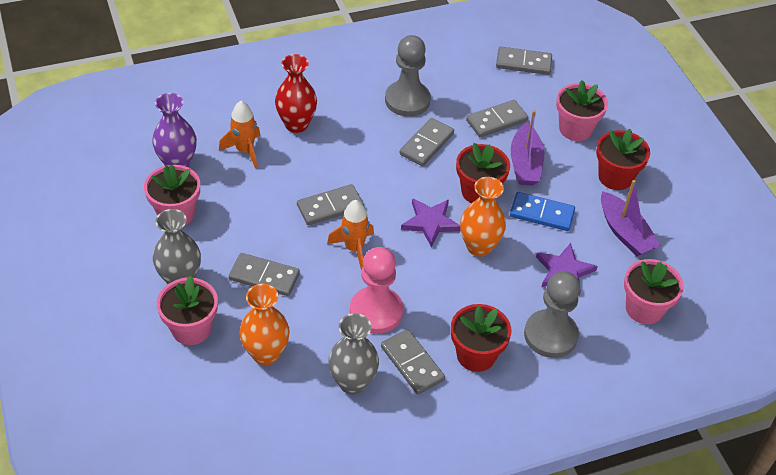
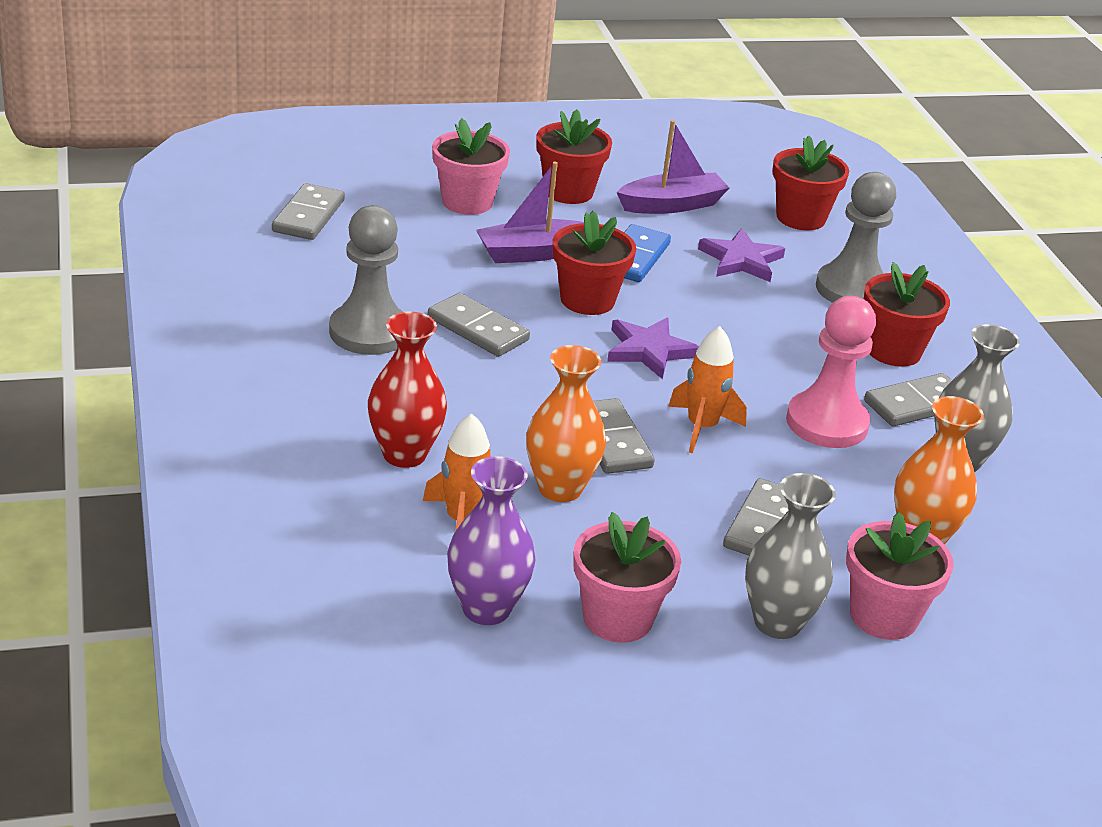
camera: 85 degrees left, 15 degrees down
orange vase [460,177,506,257] -> orange vase moved to [526,345,606,502]
grey domino [466,100,528,137] -> none
purple boat [510,110,544,186] -> purple boat turned 150 degrees clockwise [476,162,584,263]
pink flower pot [624,259,684,324] -> red flower pot [773,135,849,230]

